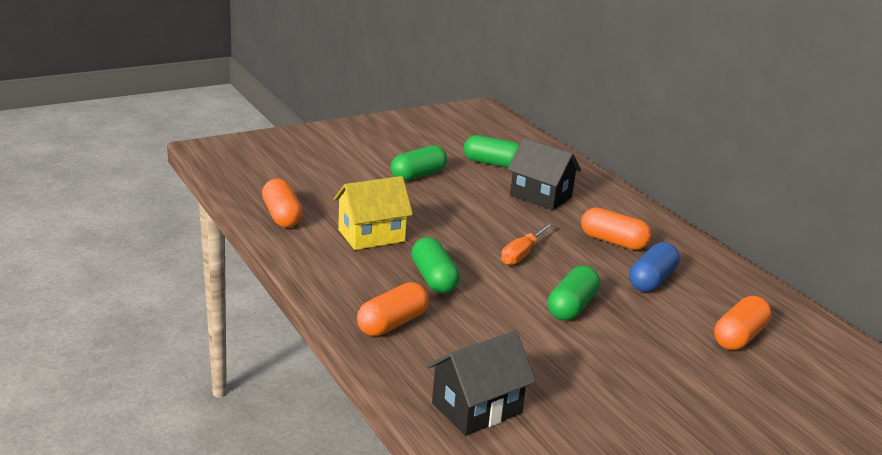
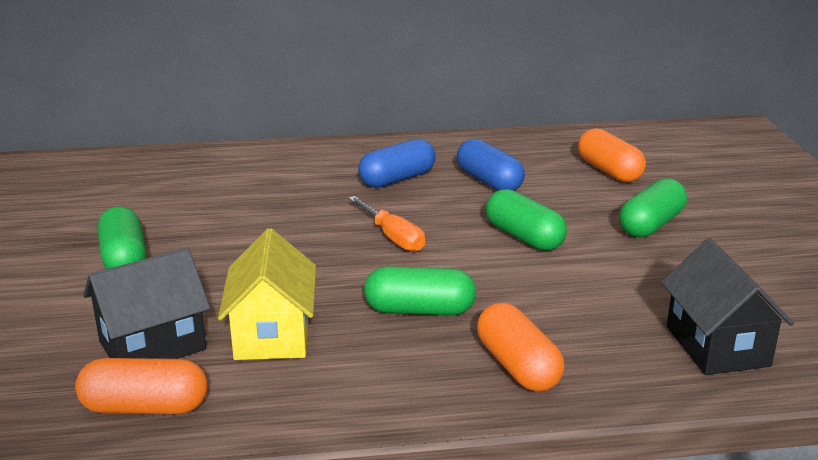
camera: 65 degrees left, 0 degrees up
green capsule [464,135,520,168] -> green capsule moved to [619,178,687,238]
black house [508,138,581,210] -> black house moved to [83,248,210,359]
orange capsule [581,207,652,250] -> blue capsule [358,138,436,188]

